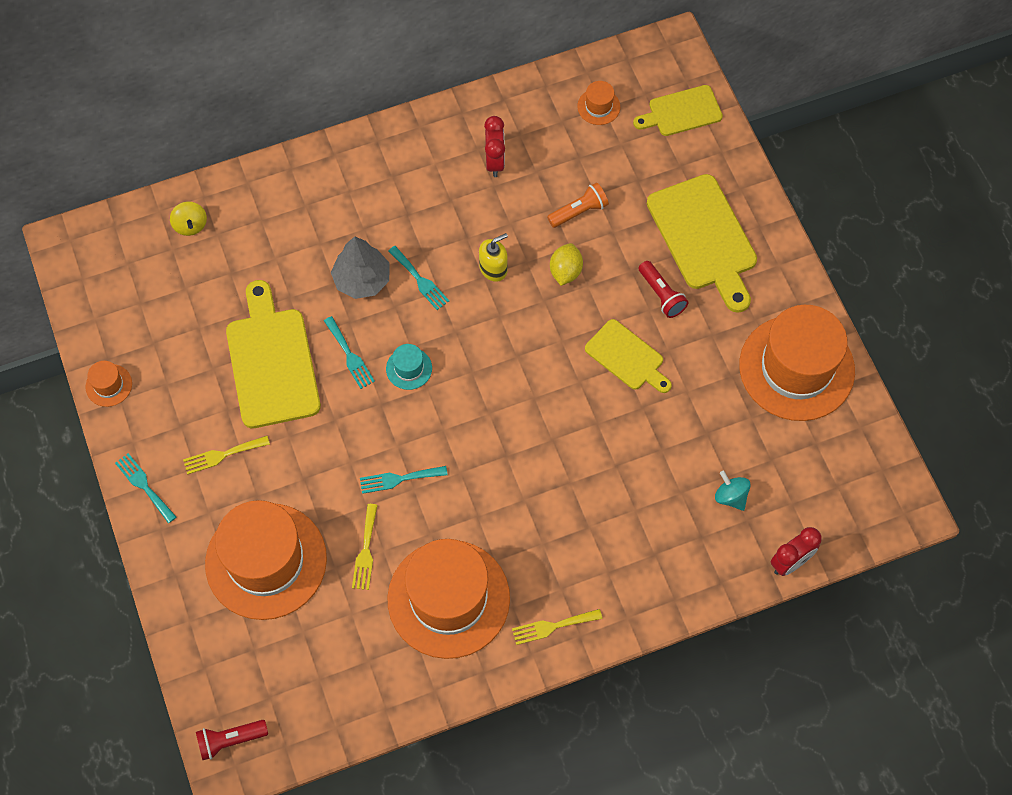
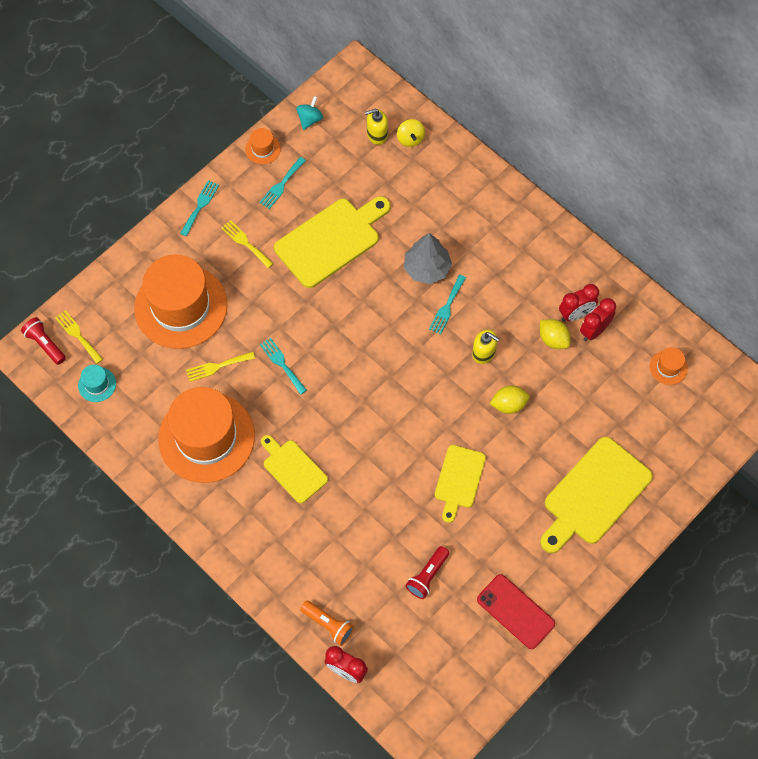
camera: 65 degrees right, 0 degrees up
yellow spinning top [170,202,207,236] -> yellow spinning top turned 60 degrees counterclockwise [397,119,425,147]
turquoise fork [324,316,375,389] -> turquoise fork moved to [259,157,306,209]
turquoise hat [386,344,432,390] -> turquoise hat moved to [78,365,116,402]
yellow fork [512,609,602,645] -> yellow fork moved to [55,310,103,364]
orange flashlight [547,183,609,228] -> orange flashlight moved to [300,601,354,646]
yellow cutting board [633,85,723,136] -> yellow cutting board moved to [261,435,328,503]
red flashlight [639,261,689,318] -> red flashlight moved to [405,546,449,599]
turquoise spinning top [715,471,751,511] -> turquoise spinning top moved to [296,96,323,130]
orange hat [739,305,855,421] -> red phone [477,574,555,649]
none -> yellow soap dispenser [365,109,388,145]
none -> yellow lemon [540,319,570,349]
none -> red clock [580,298,616,341]

